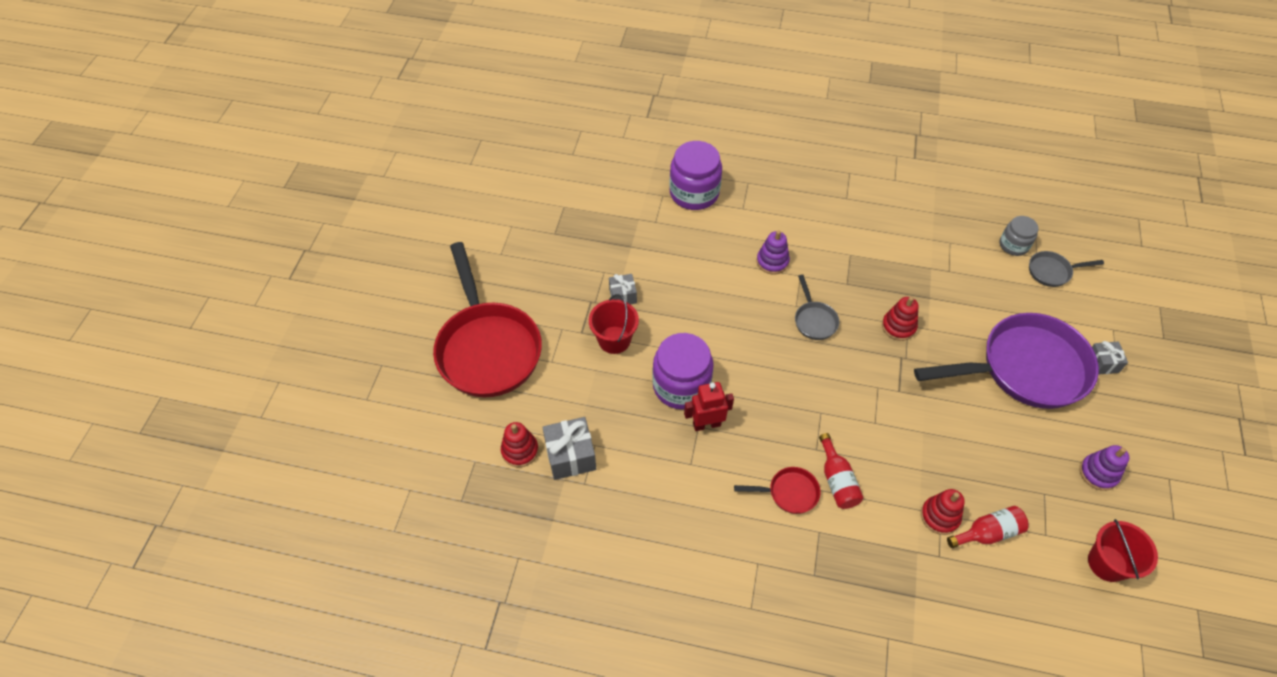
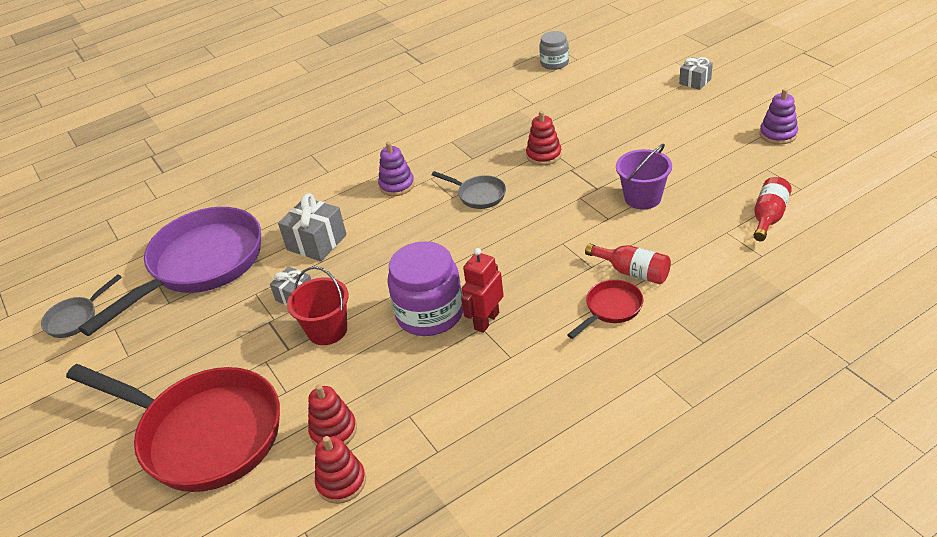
camera: 40 degrees left, 15 degrees down
grey gift [542,417,596,480] -> grey gift moved to [278,193,347,261]
purple jar [670,141,722,210] -> none
purple pan [914,313,1099,409] -> purple pan moved to [79,207,261,336]
red stacking toy [921,489,965,535] -> red stacking toy moved to [308,384,357,446]
grey pan [1029,251,1104,287] -> grey pan moved to [41,274,122,338]
red bucket [1088,519,1158,582] -> none
none -> purple bucket [616,144,672,209]

